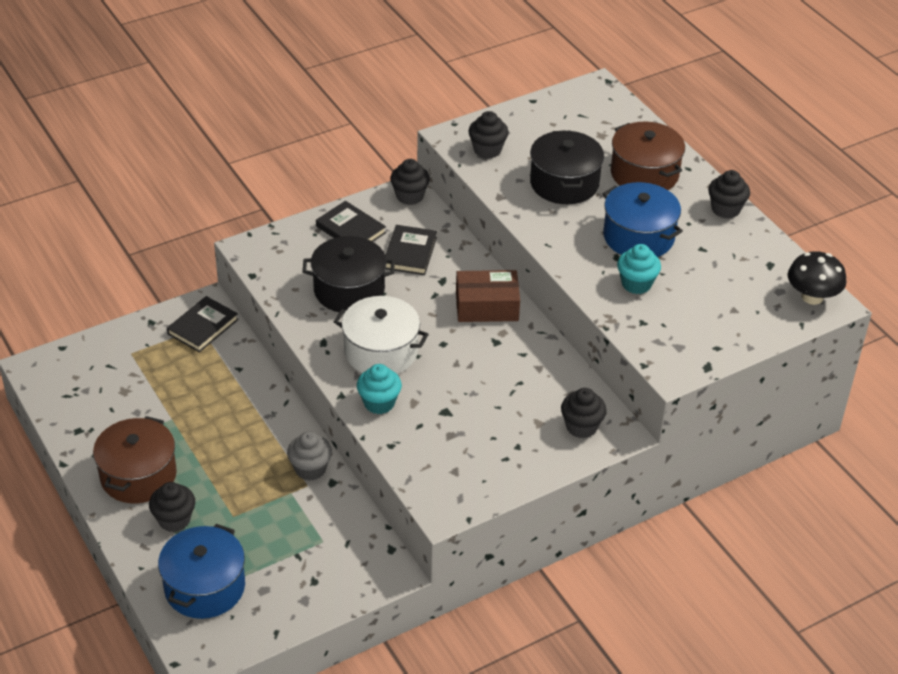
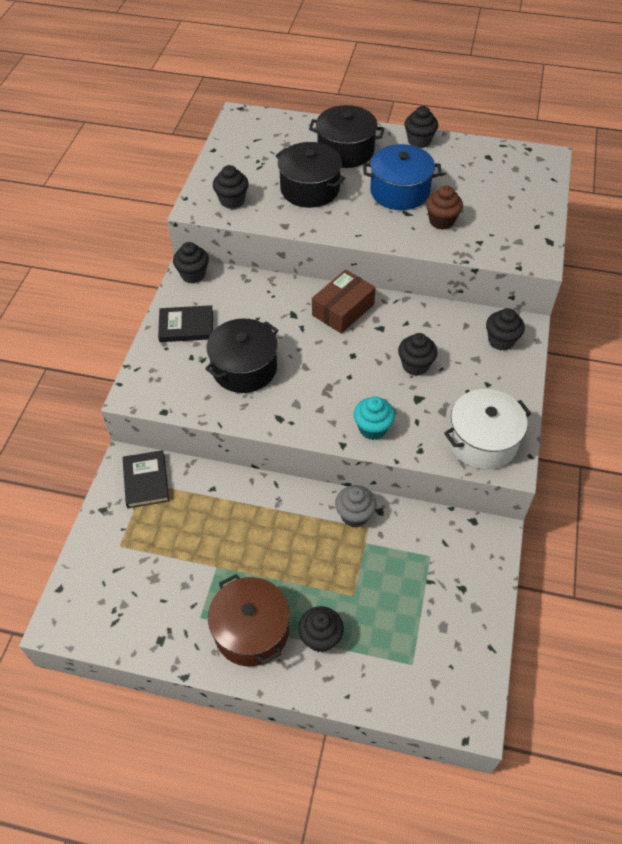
camera: 45 degrees left, 10 degrees up
blue pot [158,524,245,619] -> none
white pot [334,296,429,374] -> white pot moved to [444,389,531,470]
black book [385,225,437,275] -> none
brown pot [611,122,685,190] -> black pot [309,105,384,168]
turquoise cupcake [617,244,661,294] -> brown cupcake [426,185,463,230]
black mushroom [788,251,846,305] -> none
none -> black cupcake [398,333,438,376]

